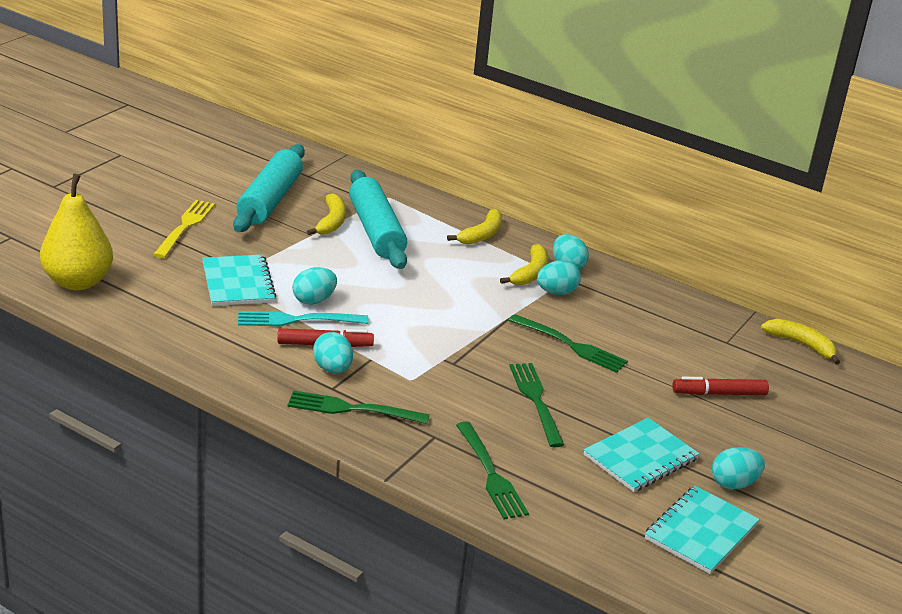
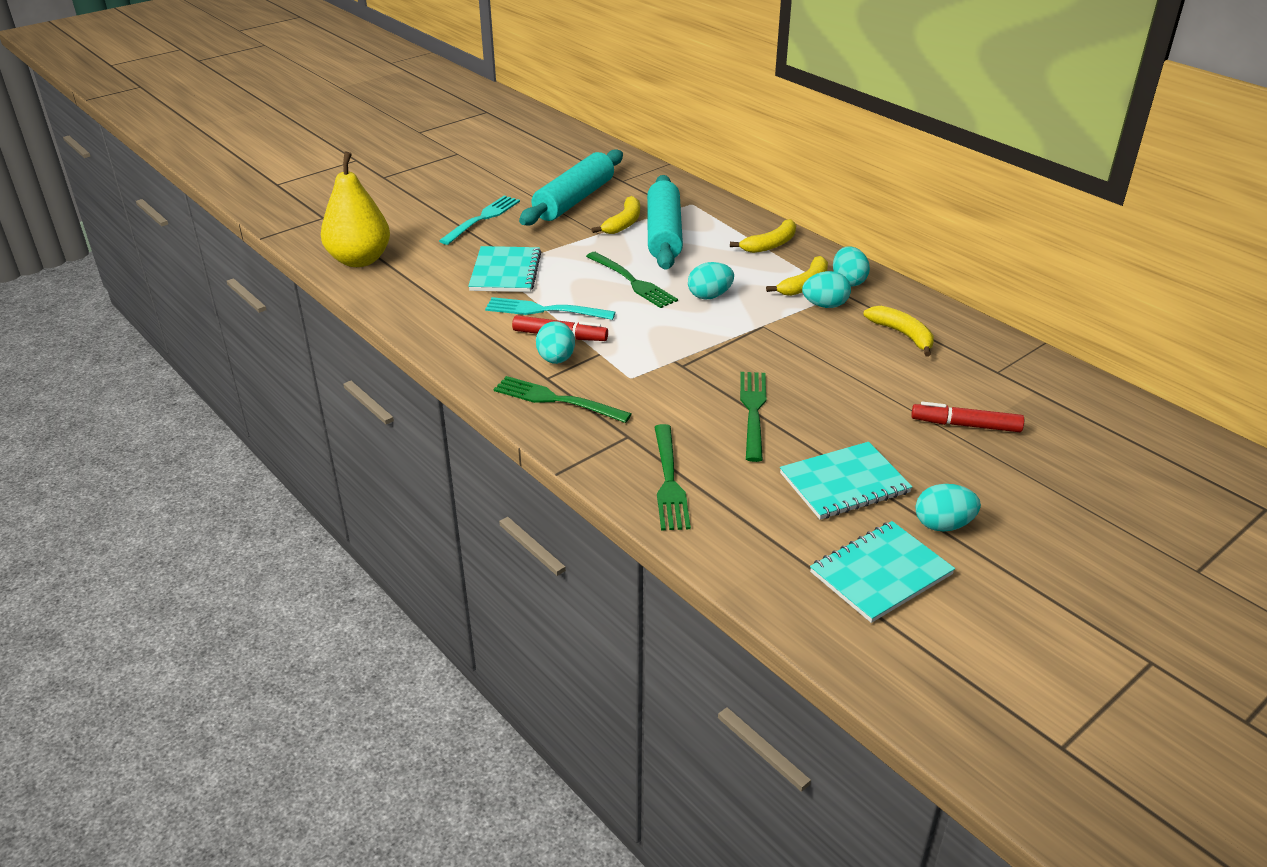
camera: 20 degrees right, 5 degrees up
yellow fork [153,200,215,258] -> turquoise fork [439,196,520,245]
turquoise egg [292,267,337,305] -> turquoise egg moved to [688,262,734,300]
green fork [508,314,628,373] -> green fork moved to [586,252,678,308]
yellow banana [761,319,840,365] -> yellow banana moved to [863,306,934,357]

